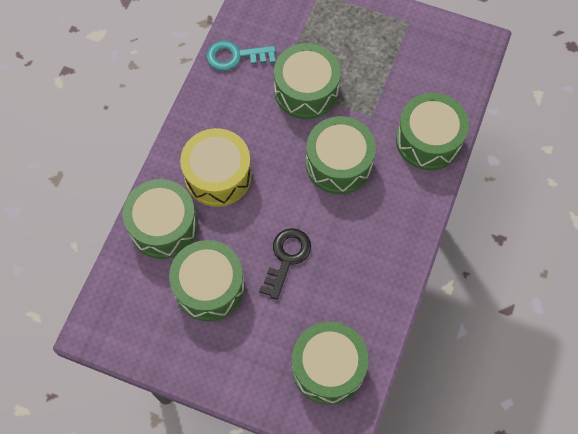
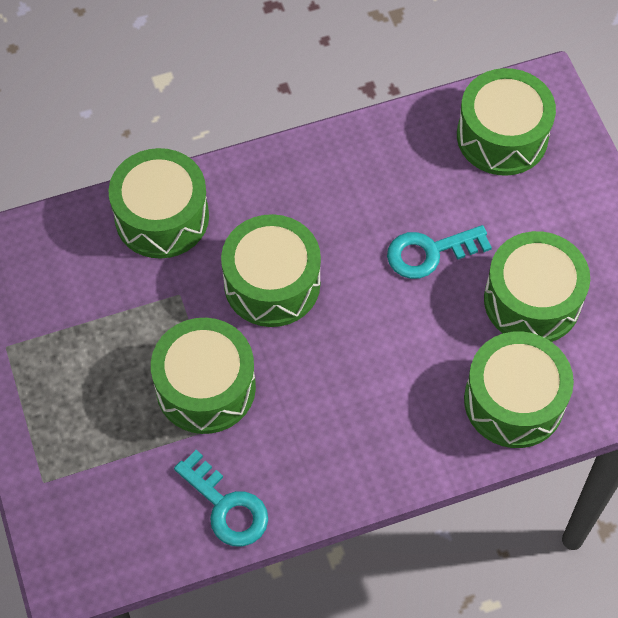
camera: 130 degrees left, 5 degrees down
yellow drum [180,128,252,207] -> none
black key [259,228,311,300] -> turquoise key [387,225,492,279]

